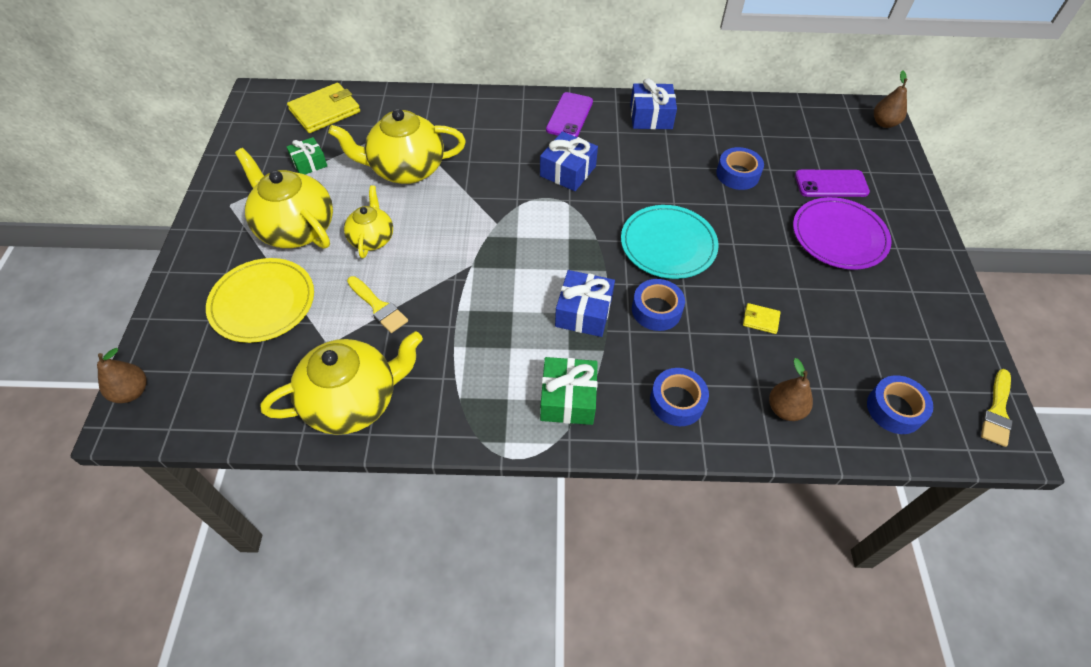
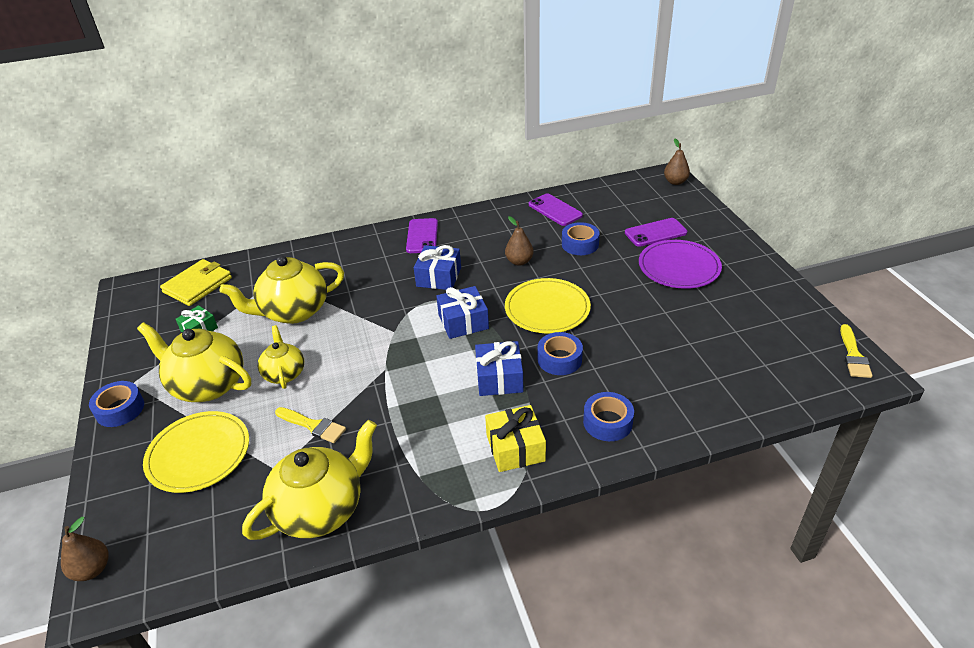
camera: 15 degrees left, 15 degrees down
green gift [540,357,598,425] -> yellow gift [485,405,546,472]
turquoise plate [621,205,719,279] -> yellow plate [505,278,591,333]
blue gift [630,78,677,129] -> blue gift moved to [436,286,489,339]
yellow wallet [743,303,780,334] -> none
brown pear [769,358,813,421] -> brown pear moved to [505,216,534,266]
blue tape [867,375,933,434] -> blue tape moved to [89,381,144,427]
none -> purple phone [529,194,583,226]

